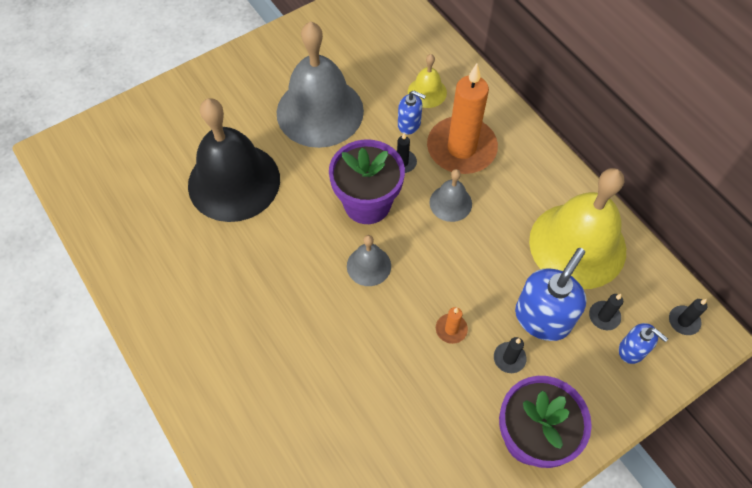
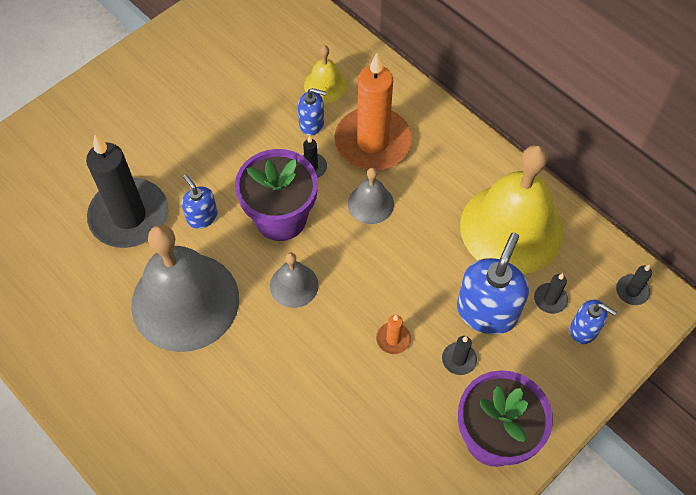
camera: 10 degrees left, 0 degrees up
black bell [188,98,280,222] -> black candle [86,134,168,248]
grey bell [277,21,364,148] -> grey bell moved to [131,225,239,352]
none -> blue soap dispenser [182,174,218,229]

